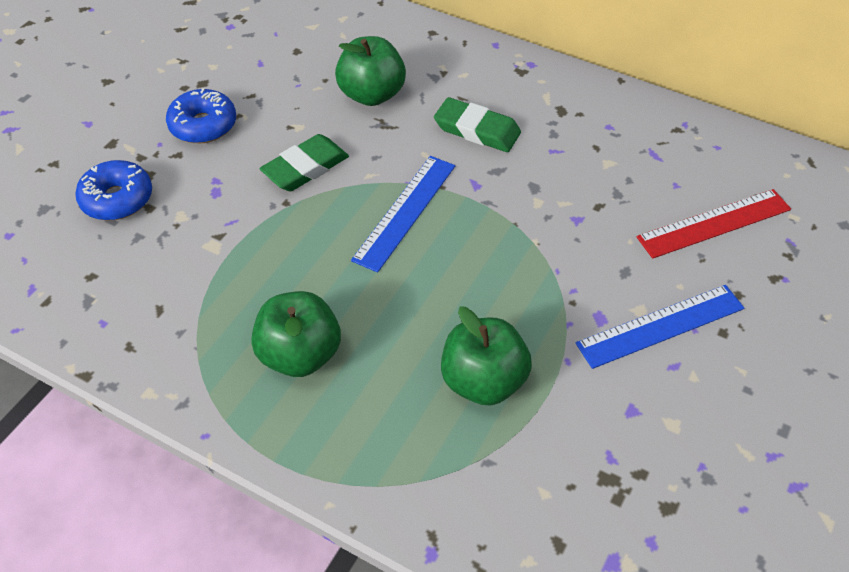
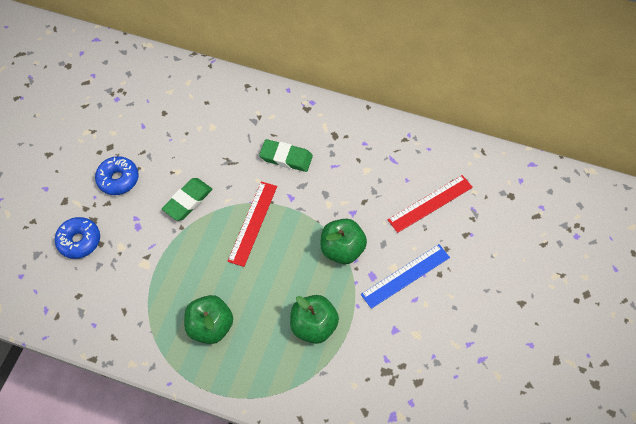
camera: 10 degrees left, 10 degrees up
green apple [335,36,406,106] -> green apple moved to [320,219,367,264]
blue ruler [351,156,455,272] -> red ruler [227,181,277,267]

